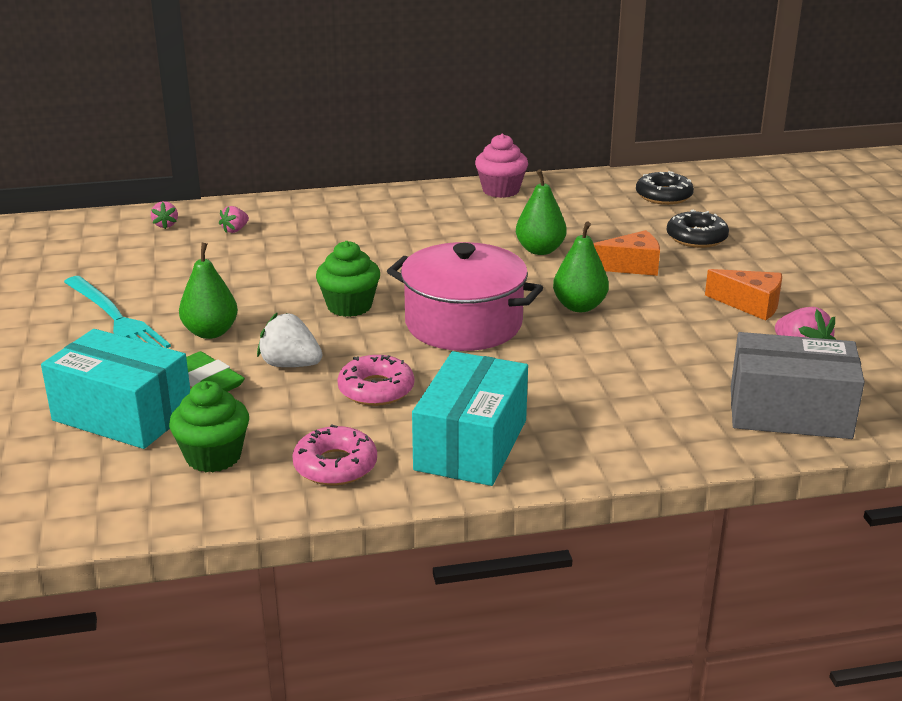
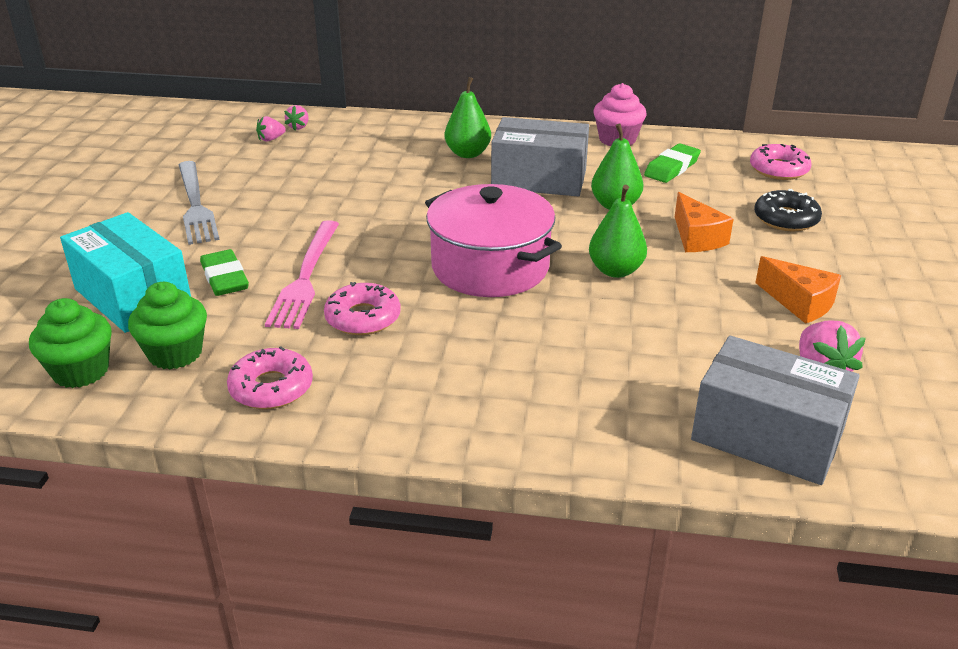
camera: 20 degrees right, 5 degrees up
turquoise fork [64,276,171,348] -> grey fork [179,161,219,245]
green pear [179,243,238,339] -> green pear moved to [445,77,491,158]
pink strawberry [219,206,249,233] -> pink strawberry moved to [256,116,286,142]
white strawberry [257,313,323,367] -> pink fork [265,220,339,329]
green cupcake [316,241,380,317] -> green cupcake moved to [29,298,112,388]
turquoise box [412,351,528,486] -> none
orange cheese [593,230,660,276] -> orange cheese turned 60 degrees clockwise [675,192,733,252]
black donut [636,171,694,205] -> pink donut [750,144,812,180]
none -> grey box [491,117,589,196]
none -> green eraser [644,143,701,183]

